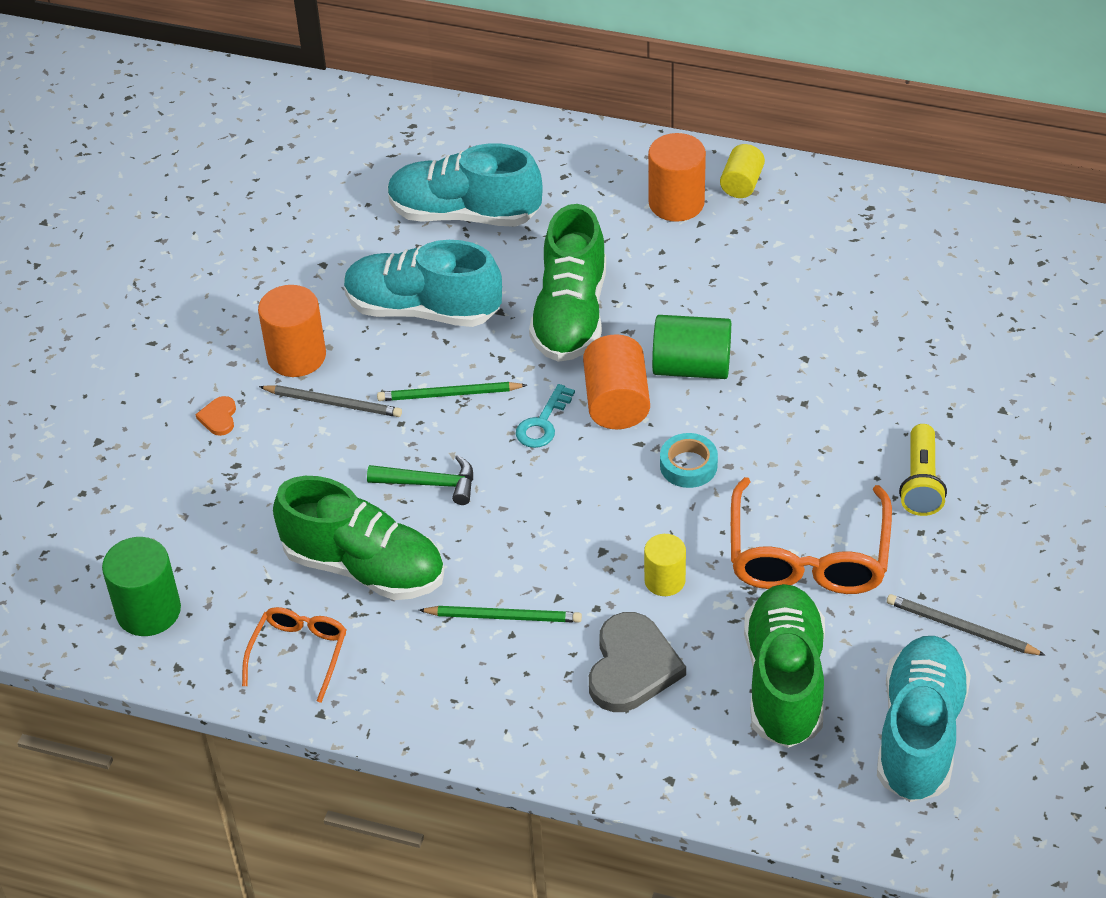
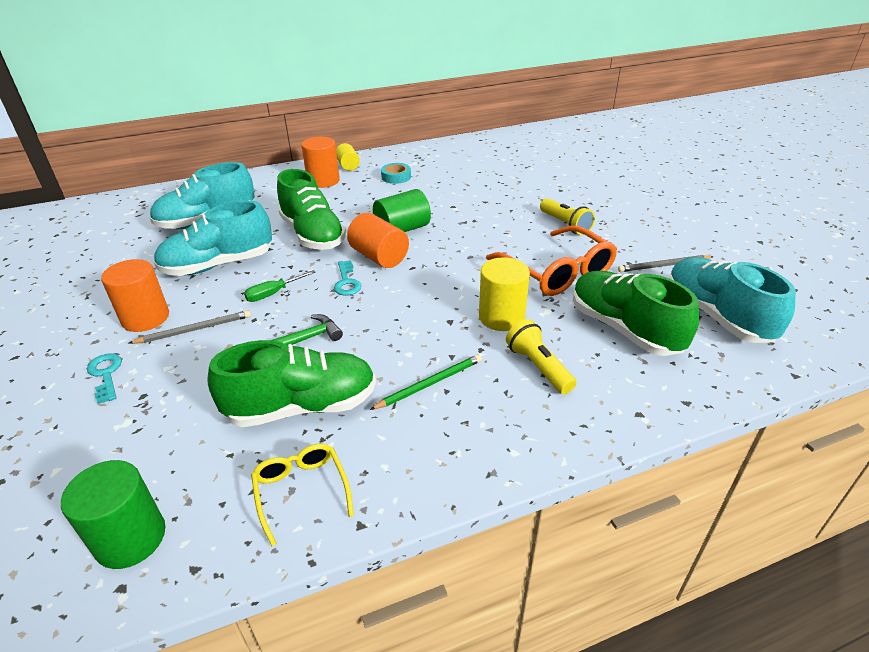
camera: 40 degrees left, 10 degrees down
orange heart [195,396,236,436] -> turquoise key [87,354,122,404]
orange glasses [242,607,347,703] -> yellow glasses [251,444,354,546]
green pencil [377,382,527,401] -> green screwdriver [244,270,316,302]
grey heart [589,612,686,712] -> yellow flashlight [506,319,576,394]
yellow cylinder [644,534,686,596] -> yellow cylinder [479,257,530,331], size x1.58
turquoise tape [660,433,718,488] -> turquoise tape moved to [381,163,411,184]

